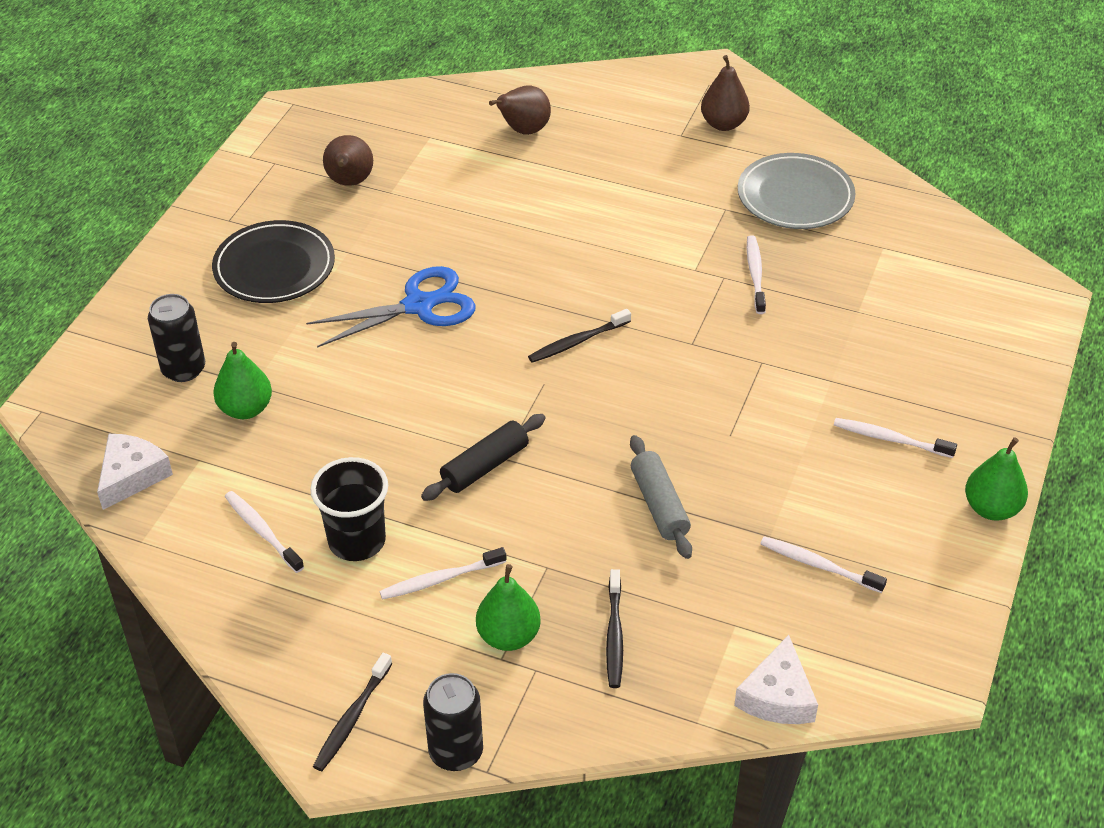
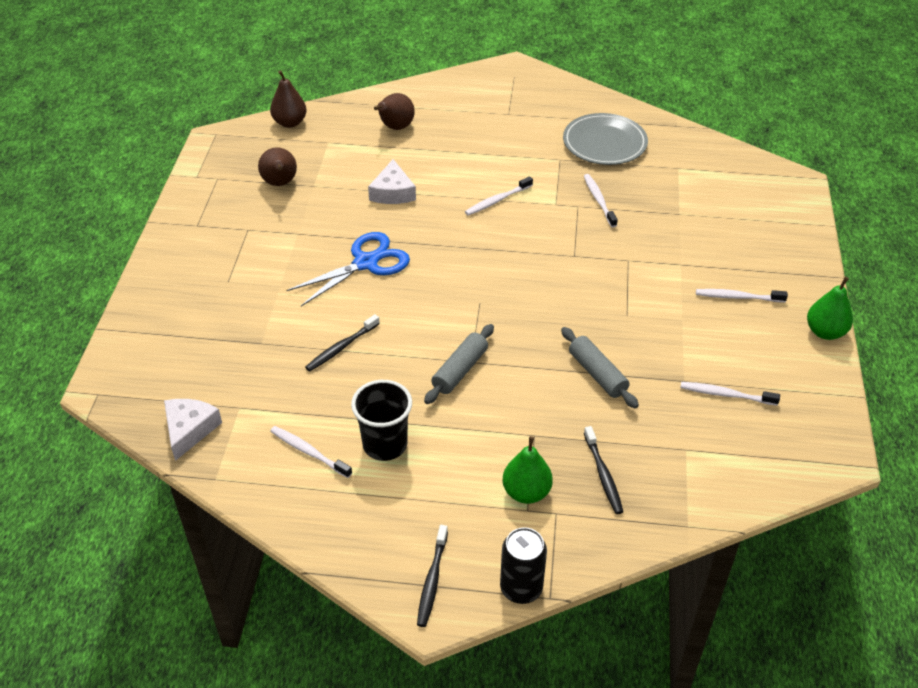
camera: 15 degrees left, 0 degrees up
black can [148,294,205,382] -> none
black plate [212,220,335,303] -> none
green pear [213,342,272,419] -> none
white toothbrush [379,547,507,600] -> white toothbrush moved to [465,176,533,216]
black rolling pin [421,414,546,501] -> grey rolling pin [424,324,494,404]
black toothbrush [528,309,631,363] -> black toothbrush moved to [305,314,380,371]
brown pear [701,55,750,131] -> brown pear moved to [270,70,307,128]
white cheese [734,635,818,724] -> white cheese moved to [368,159,416,204]

